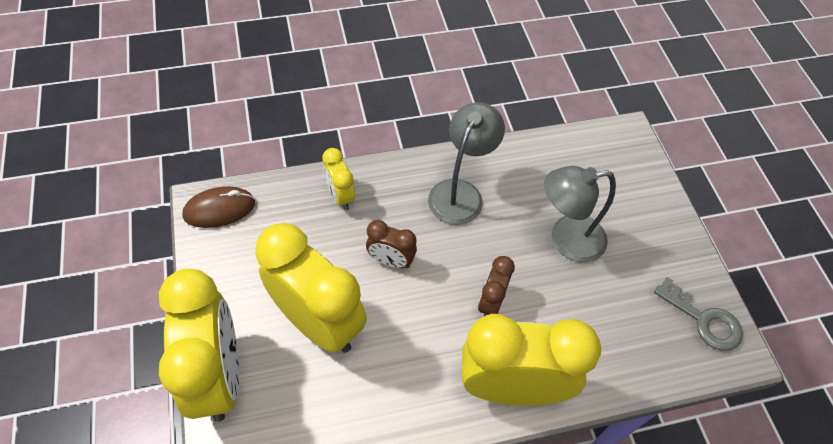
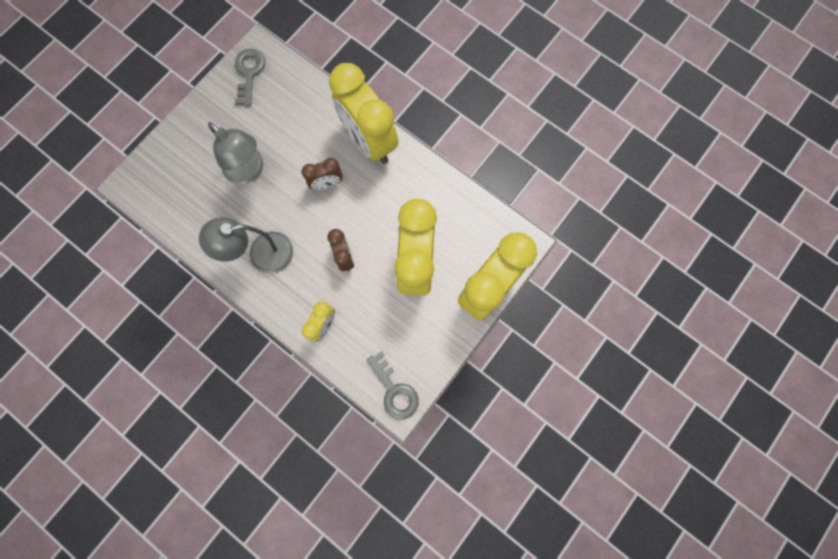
camera: 125 degrees left, 20 degrees up
brown mouse [182,186,255,228] -> grey key [367,351,419,420]

